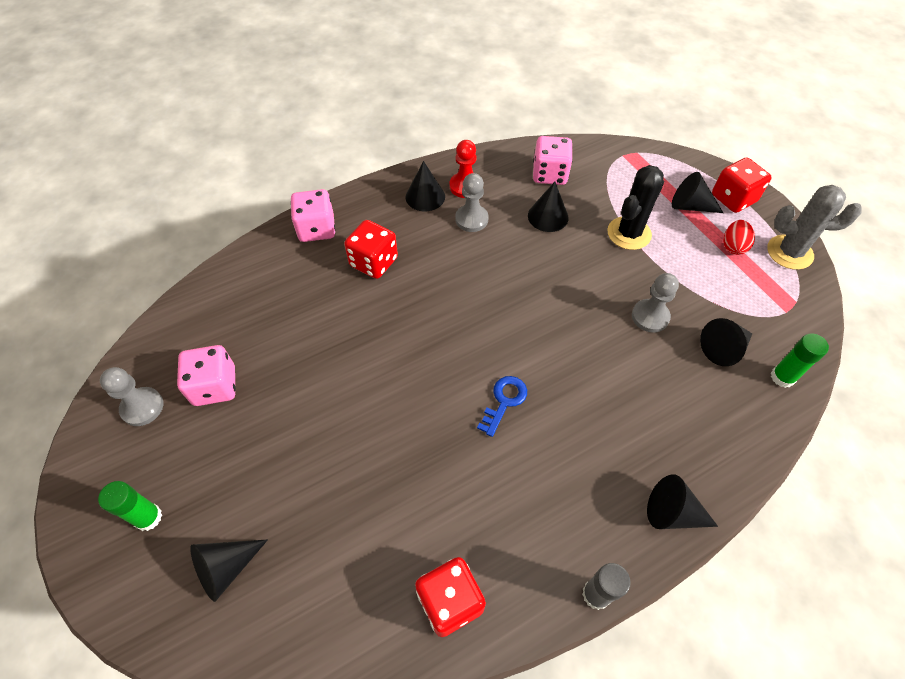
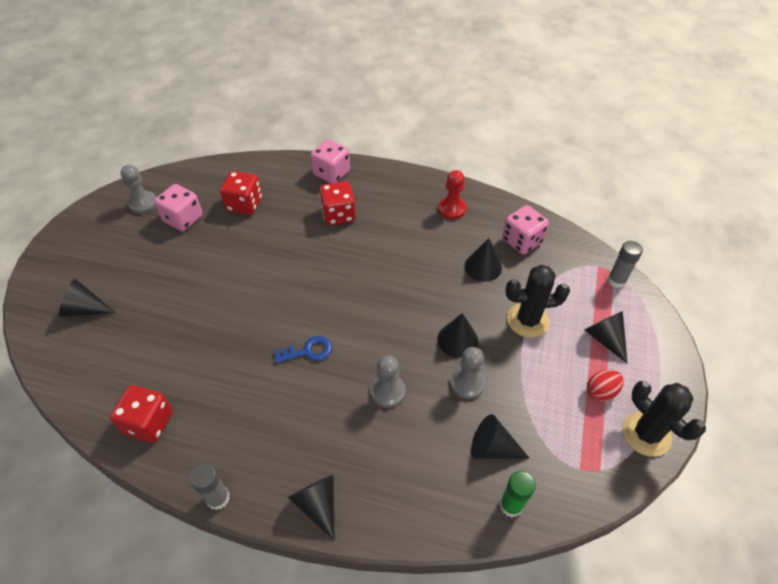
camera: 45 degrees right, 5 degrees down
green glue stick [98,481,162,531] -> none
black cone [406,161,445,211] -> black cone moved to [437,313,478,358]
grey pawn [455,173,489,232] -> grey pawn moved to [370,355,406,408]
red dice [712,157,772,213] -> red dice moved to [220,171,262,215]
grey cactus [767,185,862,270] -> black cactus [622,381,706,457]
none -> grey glue stick [607,241,643,288]

